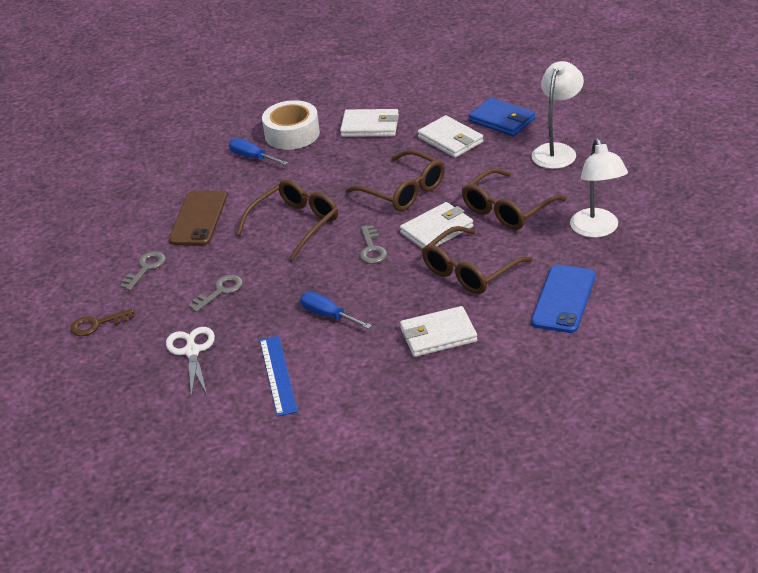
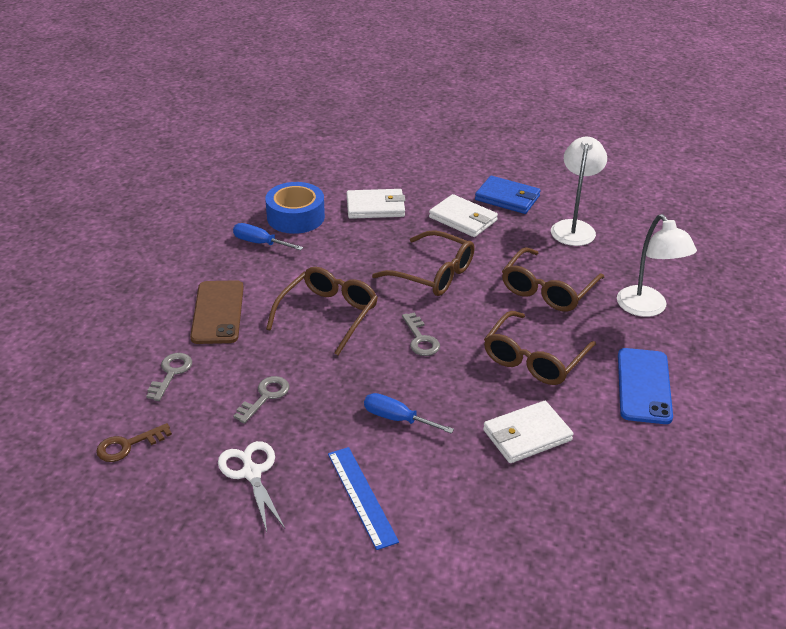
camera: 15 degrees left, 0 degrees up
white tape [262,100,320,150] -> blue tape [265,182,325,234]
white wallet [400,202,473,249] -> none

